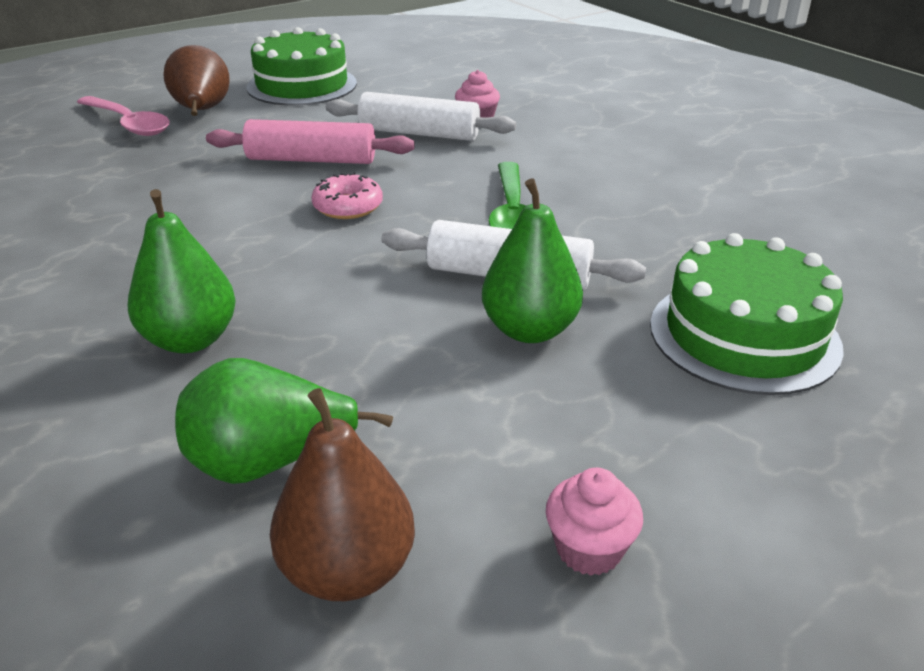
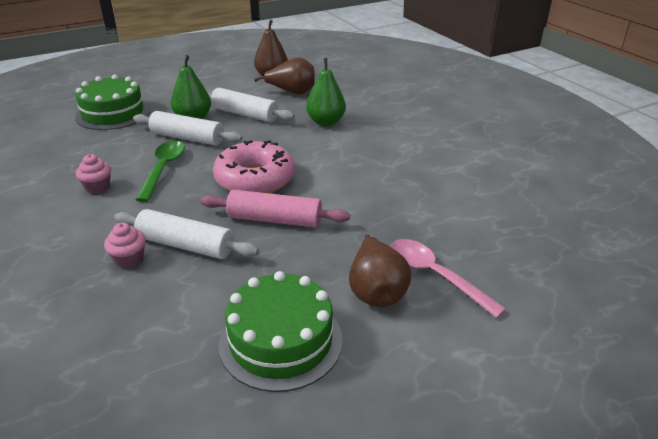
camera: 175 degrees left, 0 degrees up
green pear [175,358,393,484] -> brown pear [254,57,315,94]
pink donut [311,173,383,219] -> pink donut [213,140,295,193], size x1.93
pink cupcake [546,468,643,576] -> pink cupcake moved to [76,154,111,194]
none -> white rolling pin [207,88,295,122]

